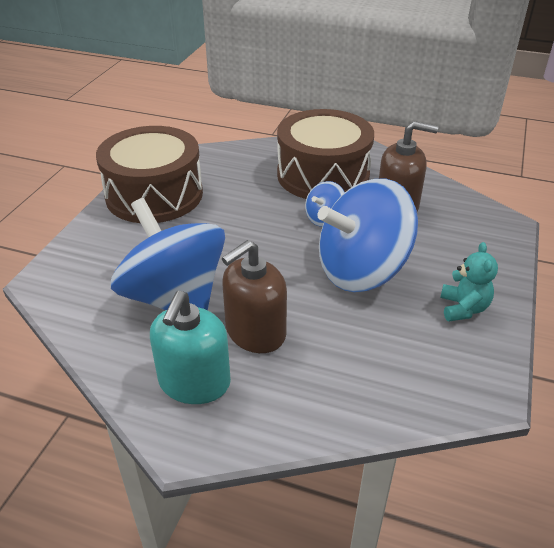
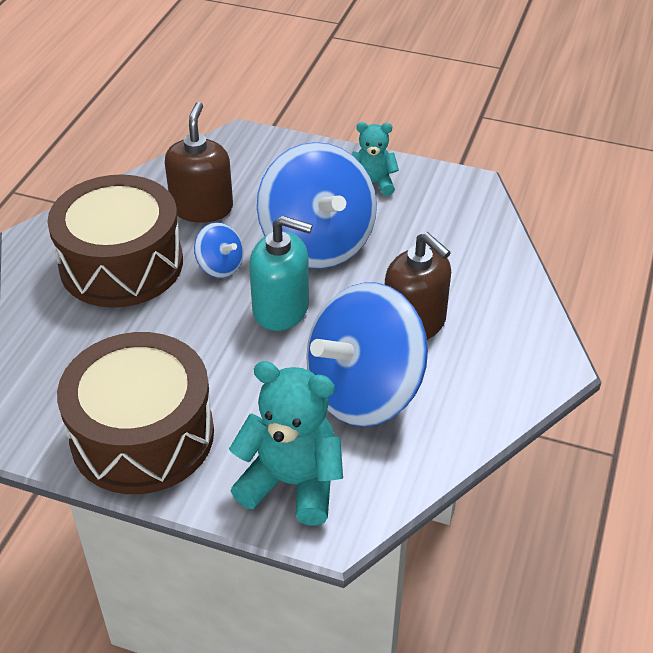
camera: 90 degrees left, 5 degrees up
turquoise soap dispenser [150,291,231,404] -> turquoise soap dispenser moved to [249,215,313,331]
none -> turquoise teddy bear [229,361,343,526]

